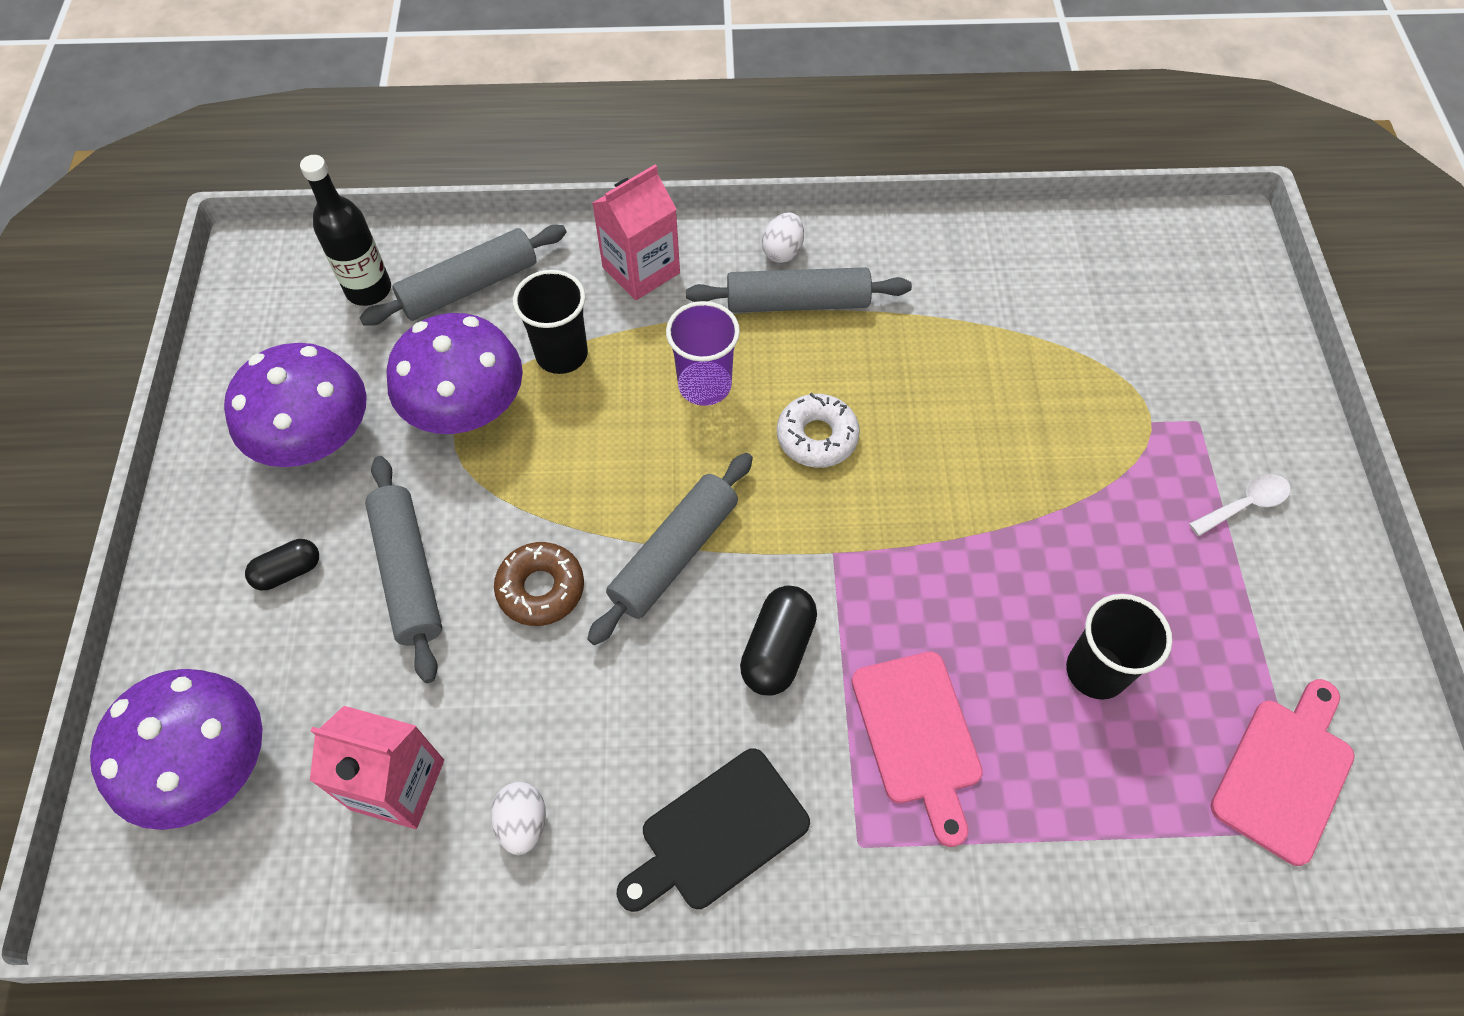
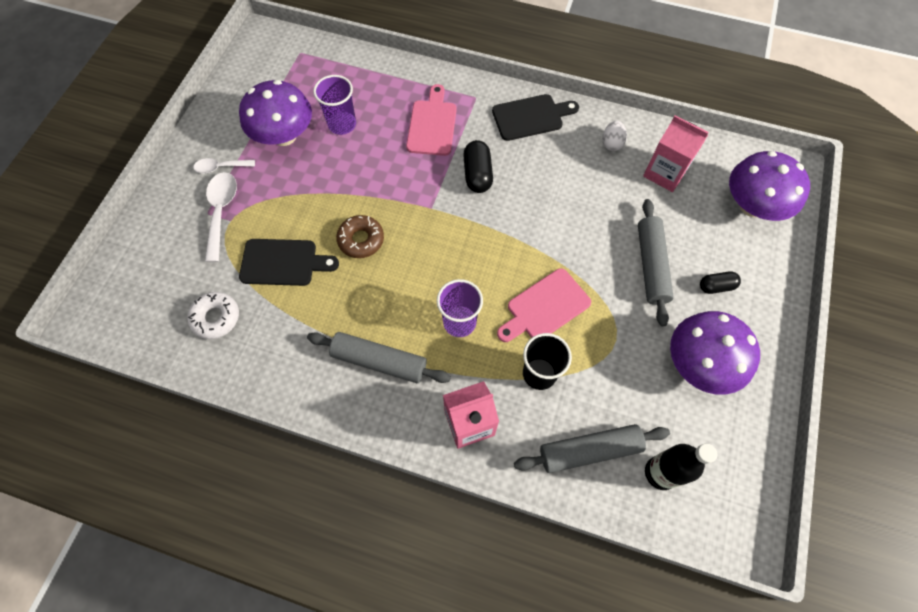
camera: 160 degrees left, 5 degrees up
purple mushroom [387,313,523,434] -> purple mushroom moved to [239,80,312,146]
brown donut [494,542,584,626] -> brown donut moved to [336,215,384,258]
grey rolling pin [587,453,753,645] -> none
black capsule [740,585,817,695] -> black capsule turned 45 degrees counterclockwise [463,140,493,193]
white egg [762,213,804,263] -> none
white donut [777,393,860,468] -> white donut moved to [187,292,239,339]
black cup [1066,594,1172,700] -> purple cup [313,75,356,135]
pink cutting board [1210,679,1355,866] -> pink cutting board moved to [497,268,591,342]
none -> white spoon [205,172,237,262]
none -> black cutting board [239,239,339,286]

